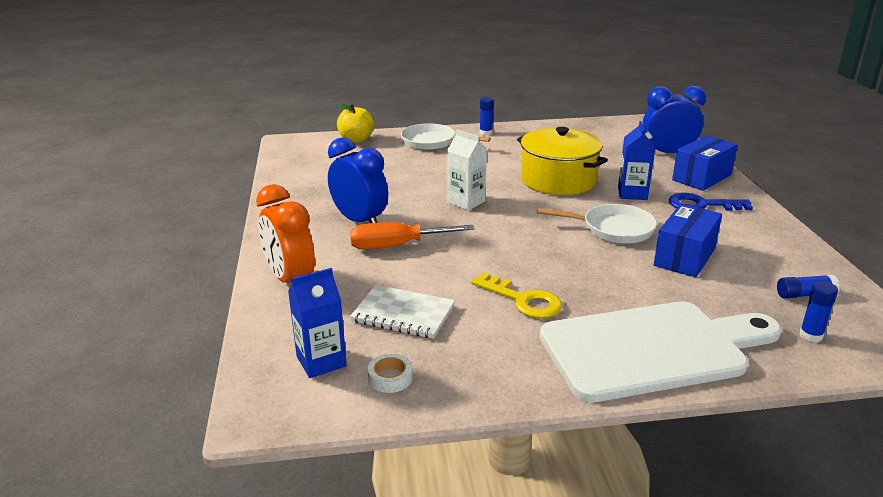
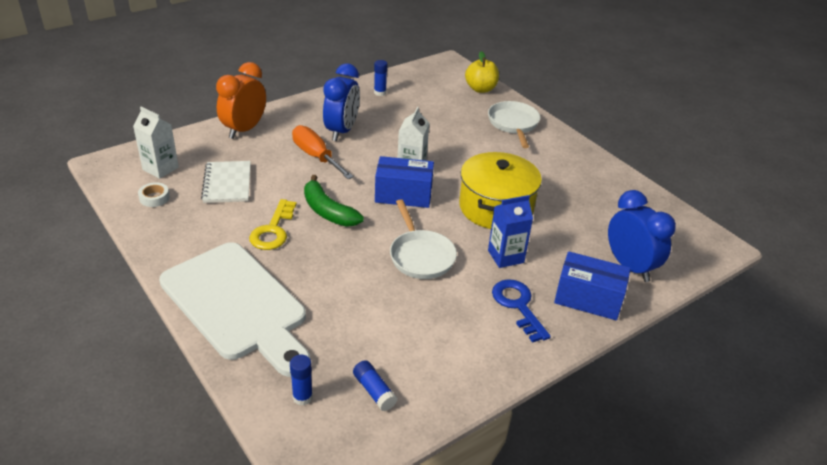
camera: 60 degrees right, 10 degrees up
blue carton [288,268,347,378] -> white carton [133,106,179,179]
blue glue stick [480,97,494,135] -> blue glue stick moved to [374,60,387,96]
blue box [654,204,722,278] -> blue box moved to [375,156,434,208]
none -> green banana [304,175,364,227]

